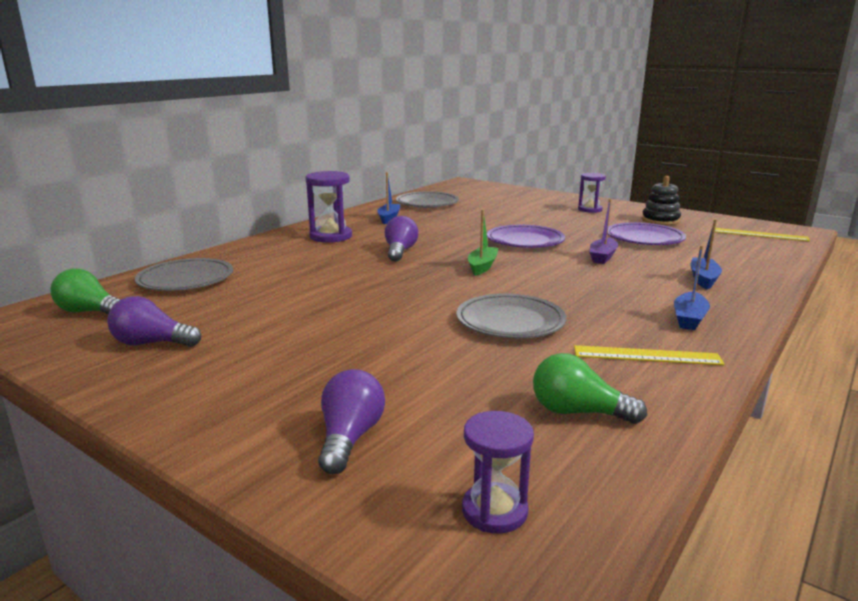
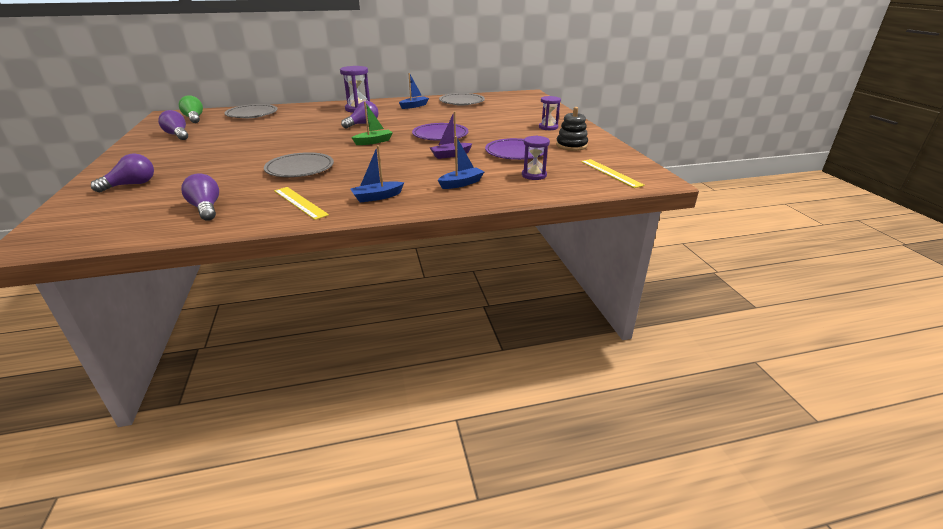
camera: 40 degrees right, 10 degrees up
purple hourglass [462,411,534,534] -> purple hourglass moved to [522,136,550,180]
green light bulb [533,353,647,424] -> purple light bulb [181,173,219,221]

